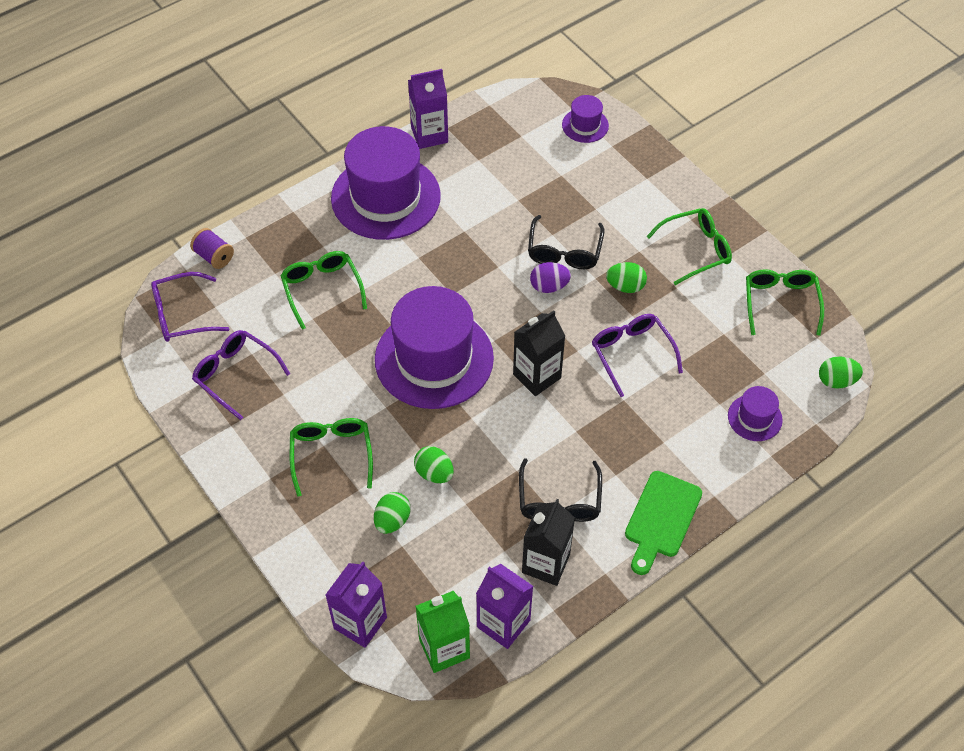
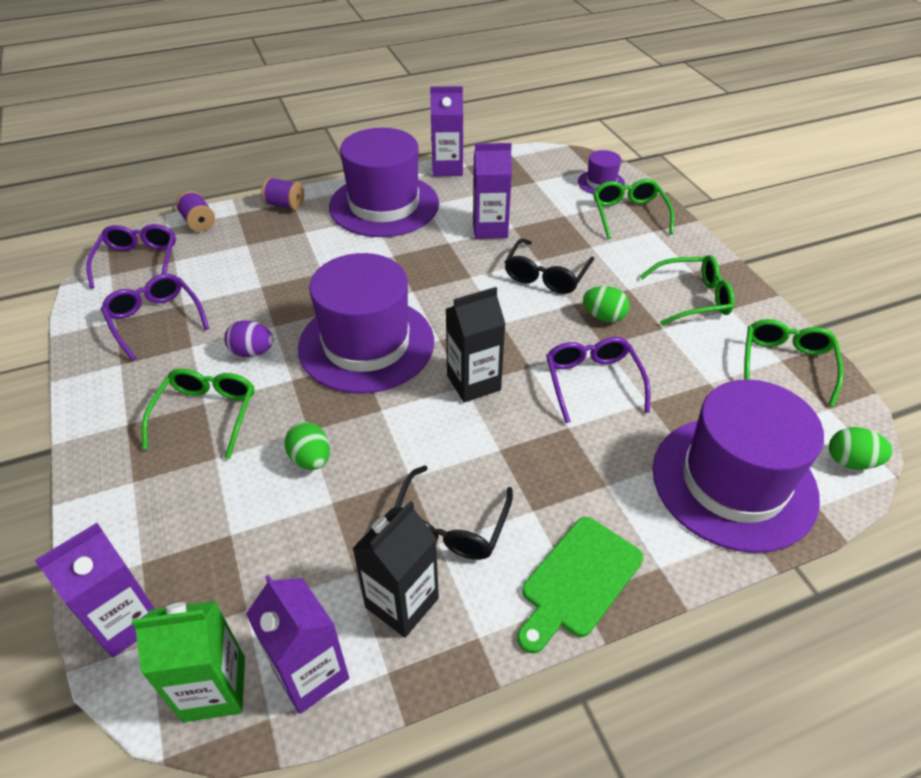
camera: 15 degrees right, 10 degrees down
purple glasses [151,272,229,342] -> purple glasses turned 90 degrees clockwise [86,224,176,288]
green glasses [281,251,367,330] -> green glasses moved to [593,179,674,239]
green egg [374,492,410,534] -> none
purple egg [530,262,571,293] -> purple egg moved to [224,321,273,357]
purple hat [728,386,783,441] -> purple hat [653,379,824,553], size x2.25
none -> purple spool [261,177,304,210]
none -> purple carton [473,143,512,239]

